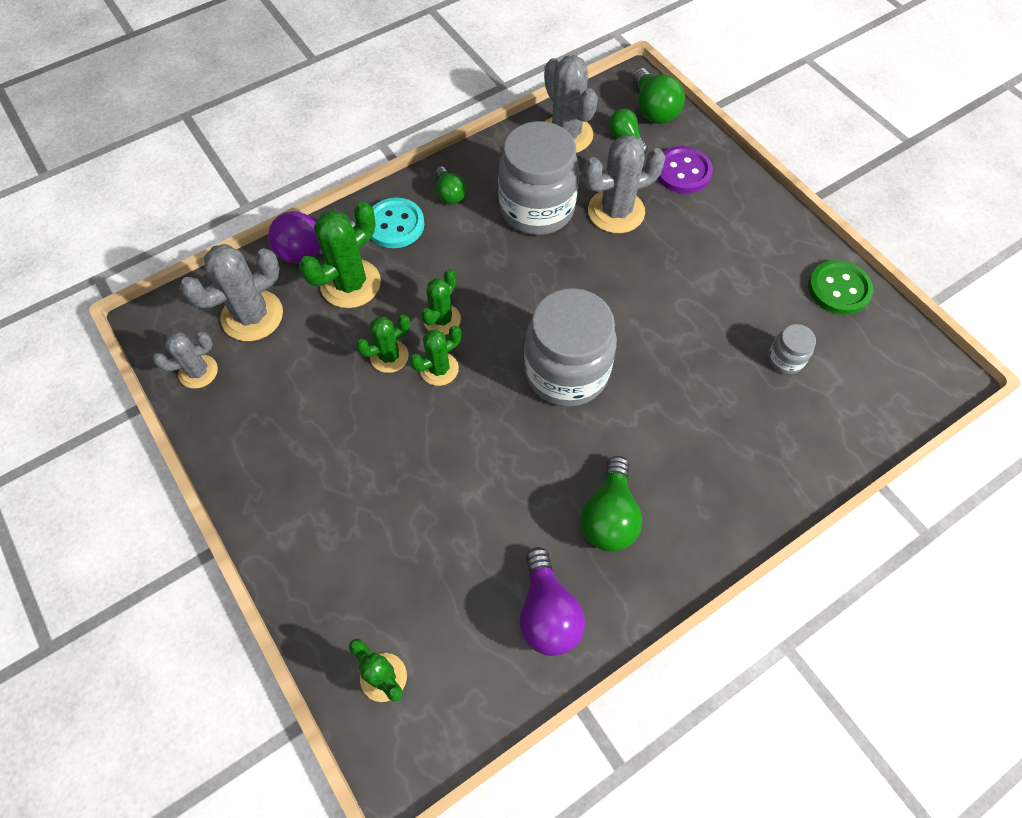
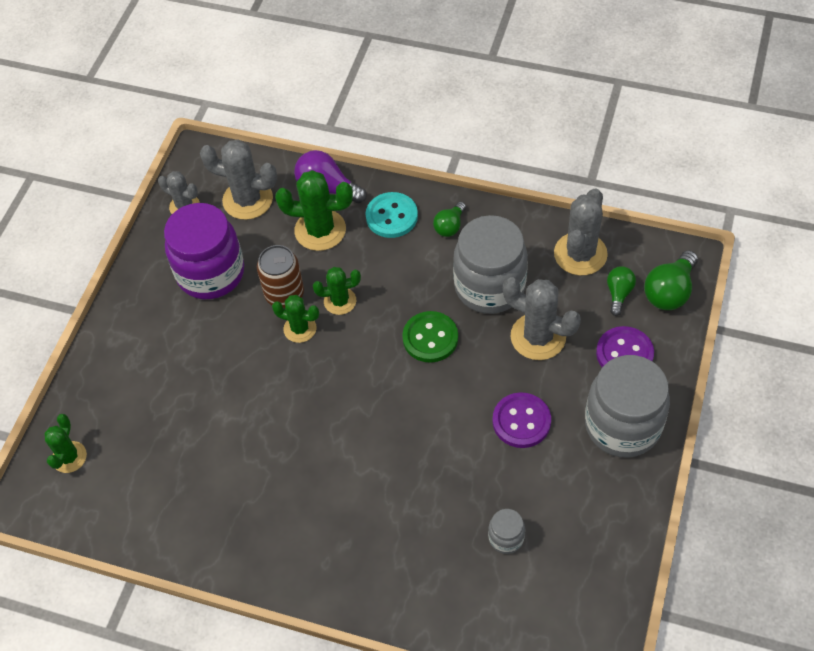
camera: 55 degrees right, 5 degrees down
green cactus [356,314,411,373] -> brown can [257,245,304,308]
purple light bulb [520,547,585,656] -> none
grey jar [524,288,617,407] -> grey jar moved to [585,355,670,458]
green light bulb [580,456,642,552] -> none
green button [808,260,873,315] -> green button moved to [402,311,458,363]
none -> purple jar [164,203,244,299]
none -> purple button [492,392,551,448]

